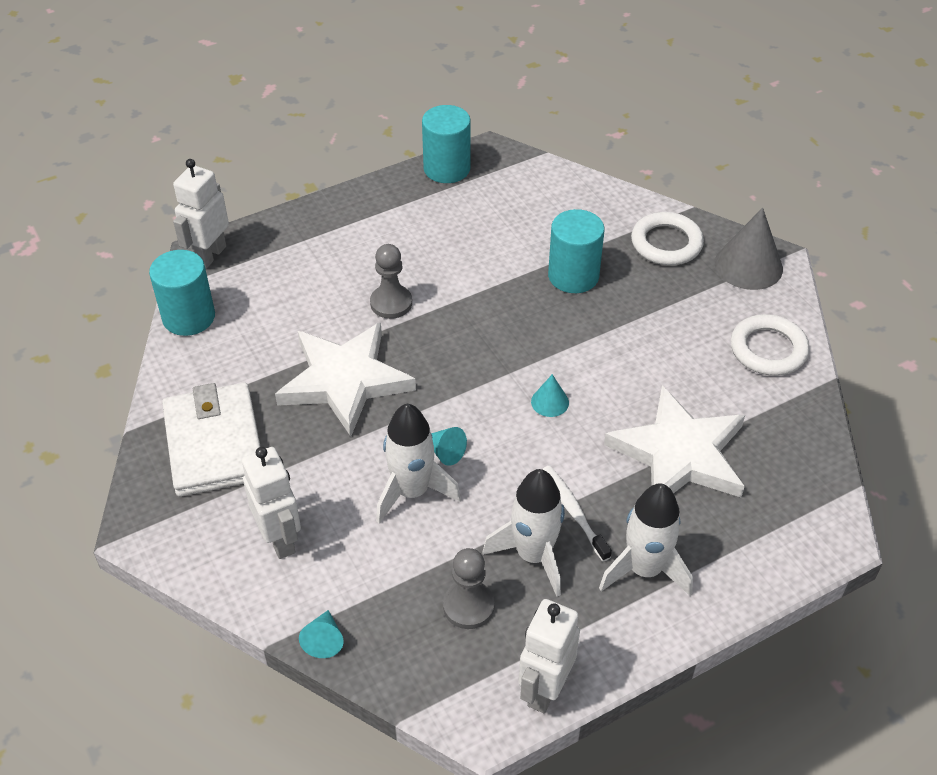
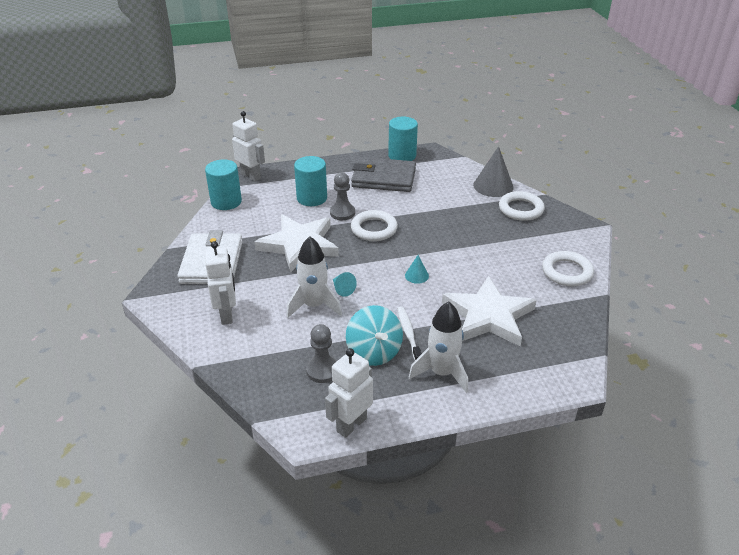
camera: 15 degrees right, 10 degrees down
white robot [173,159,229,269] -> white robot turned 90 degrees clockwise [232,111,265,181]
turquoise cone [299,610,343,658] -> none
white rocket [482,469,565,597] -> turquoise spinning top [346,305,403,366]
turquoise cylinder [548,209,605,293] -> turquoise cylinder moved to [294,156,327,206]
grey cone [715,208,783,290] -> grey cone moved to [473,146,514,197]
none -> grey wallet [351,157,416,192]
none -> white ring [351,210,398,241]

